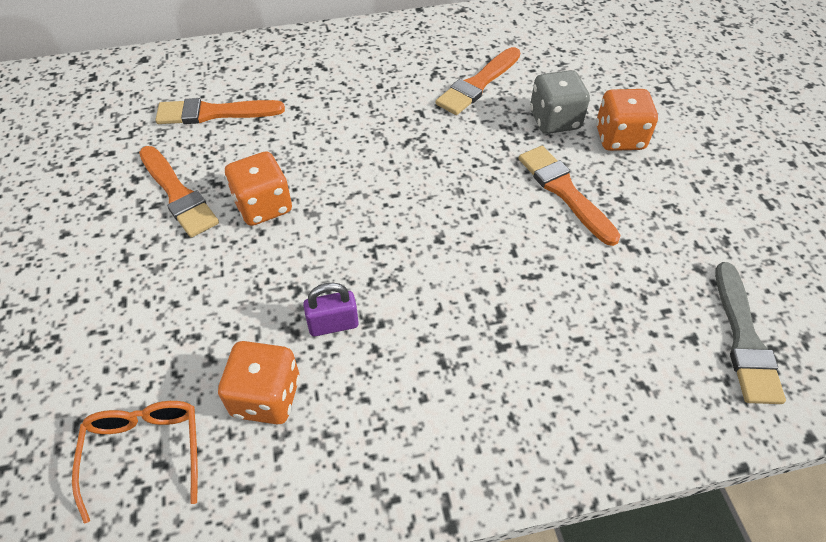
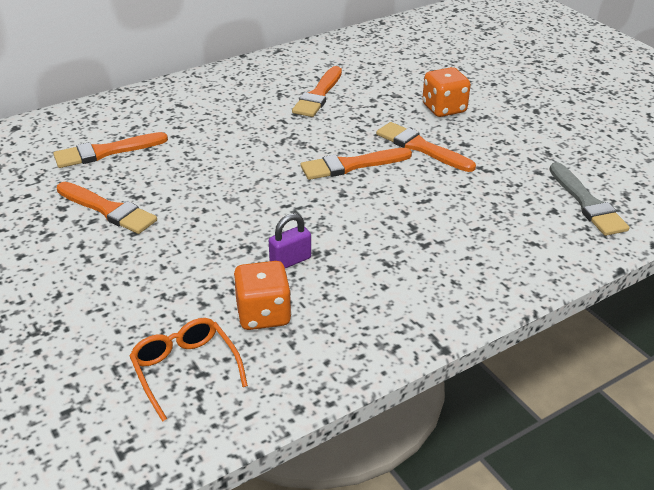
camera: 20 degrees left, 15 degrees down
orange dice [225,151,292,226] -> none
grey dice [530,70,590,134] -> none
none -> orange brush [301,148,412,180]

